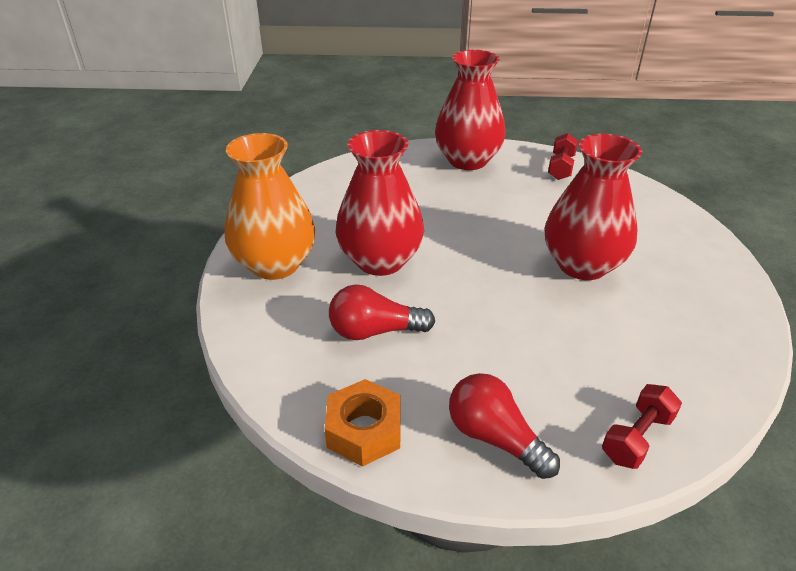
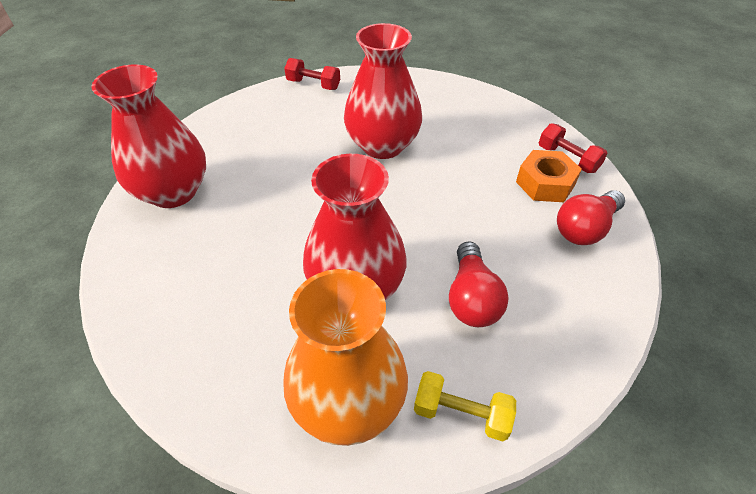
camera: 85 degrees left, 10 degrees up
orange nut [324,379,400,467] -> orange nut moved to [516,150,582,202]
red dumbbell [548,133,578,180] -> red dumbbell moved to [284,58,340,90]
none -> yellow dumbbell [414,371,516,441]

